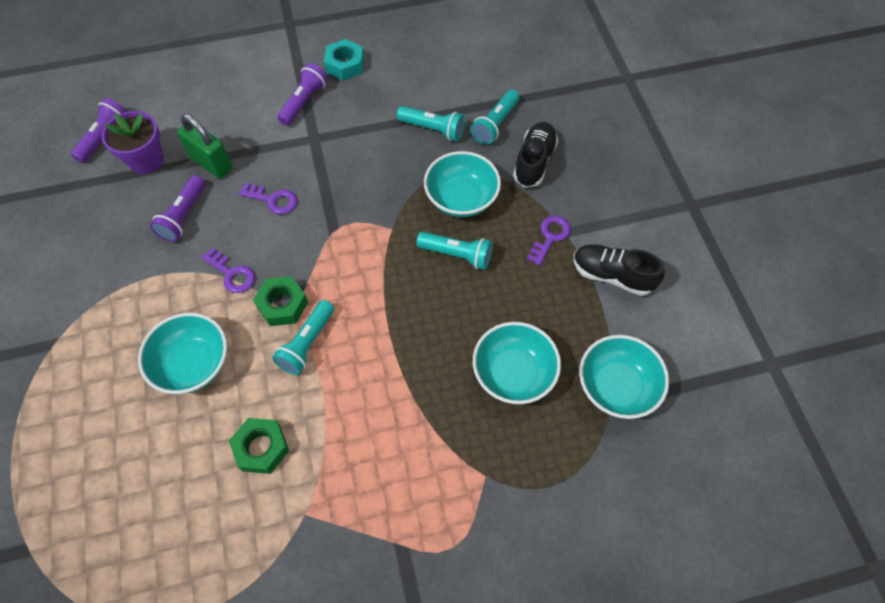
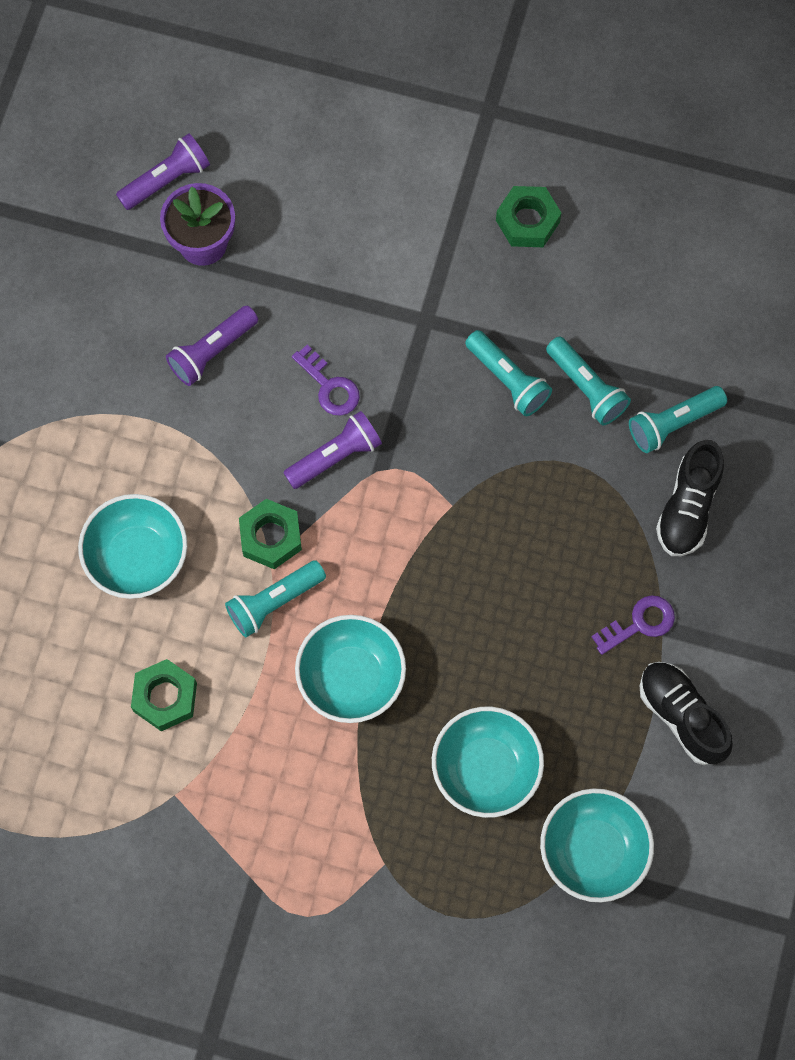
camera: 30 degrees right, 10 degrees up
green padlock [177,114,233,179] -> none
purple key [201,247,255,293] -> none
purple flashlight [277,63,328,126] -> purple flashlight moved to [283,411,382,489]
turquoise nut [324,39,364,81] -> green nut [496,186,561,247]
turquoise flashlight [416,232,493,270] -> turquoise flashlight moved to [465,330,552,416]
turquoise bowl [424,151,501,217] -> turquoise bowl moved to [295,615,406,723]
black shoe [513,122,558,188] -> black shoe turned 150 degrees clockwise [656,440,724,556]

